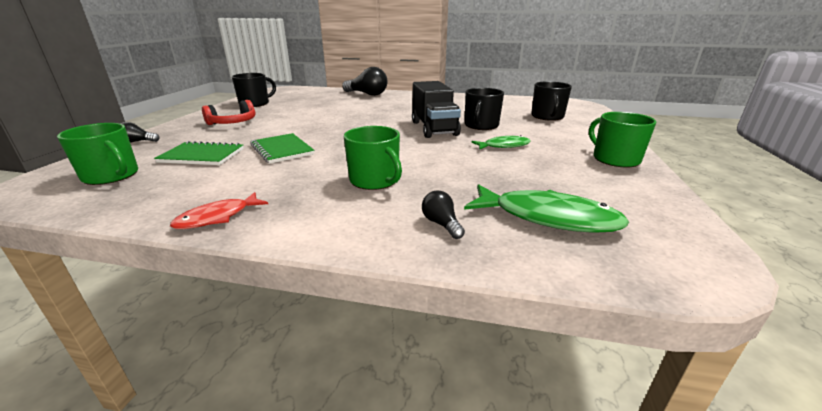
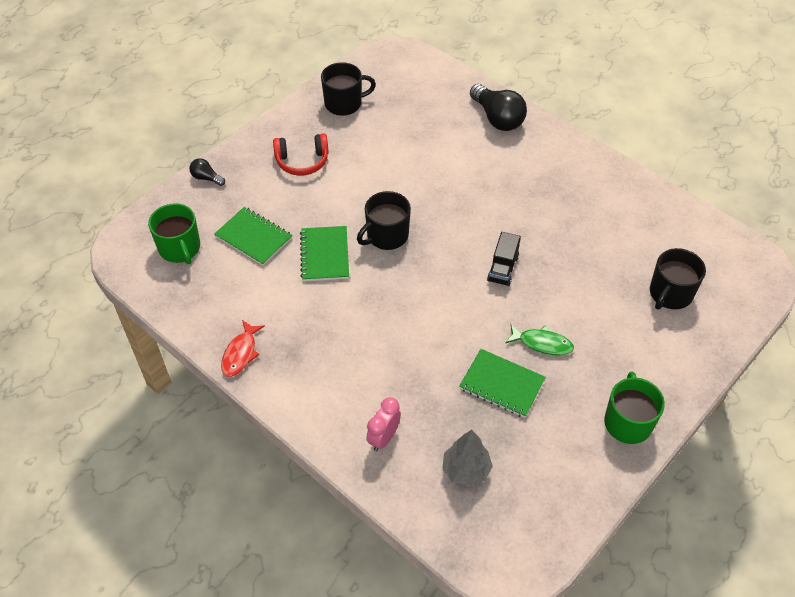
camera: 30 degrees right, 25 degrees up
red fish [170,192,268,229] -> red fish turned 60 degrees counterclockwise [221,320,265,377]
green mug [344,126,402,190] -> none
black truck [412,81,461,138] -> black truck [487,232,521,286], size x0.56
black light bulb [422,190,465,239] -> pink clock [366,397,401,452]
green fish [464,184,629,232] -> grey tree [442,430,493,487]
black mug [465,88,504,130] -> black mug moved to [357,191,411,250]
none -> green notebook [459,349,546,418]

